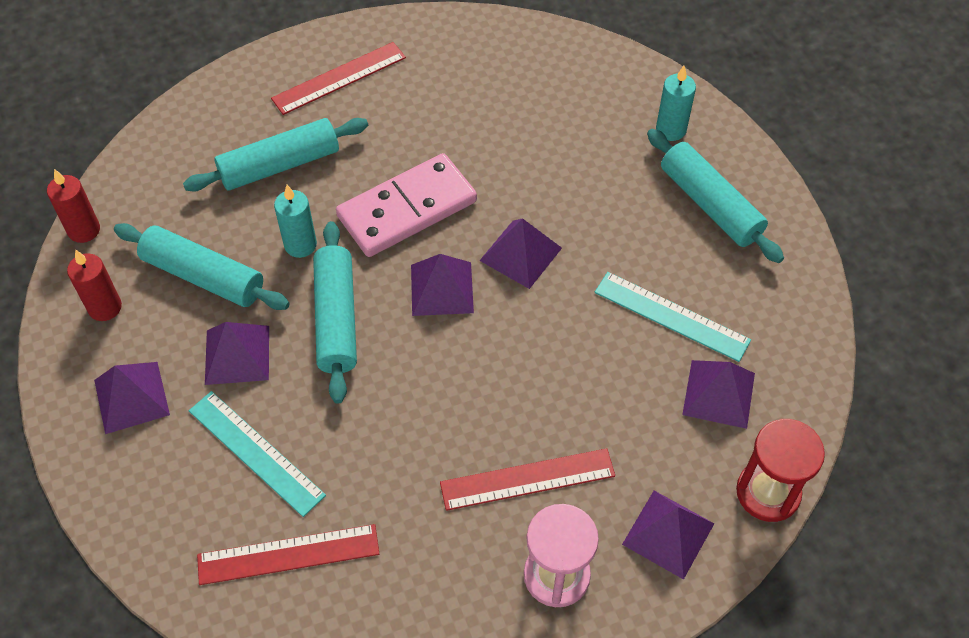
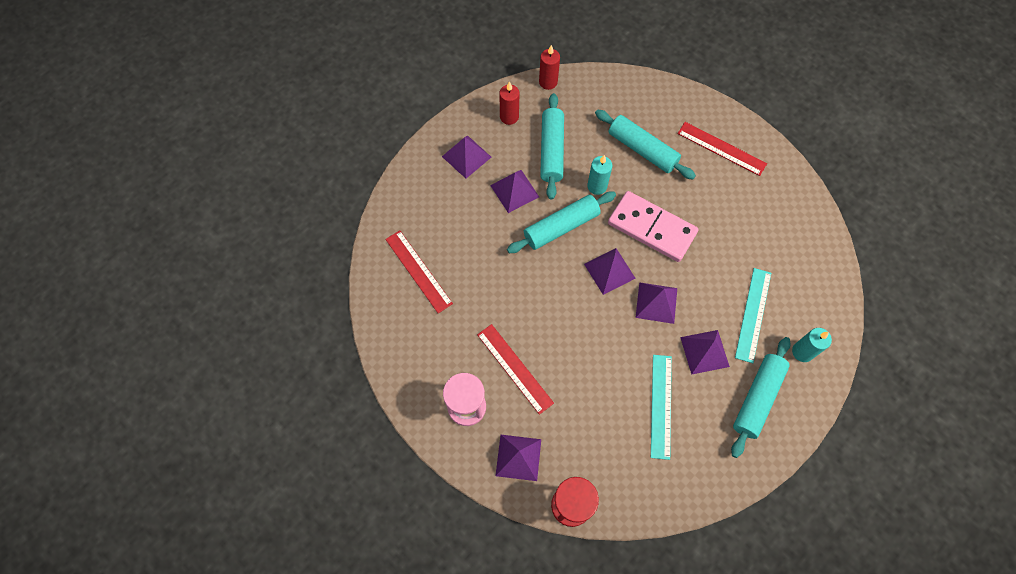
camera: 65 degrees right, 10 degrees up
turquoise ruler [189,391,326,517] -> turquoise ruler moved to [735,268,771,363]
purple pyramid [682,360,755,429] -> purple pyramid moved to [680,330,730,375]

